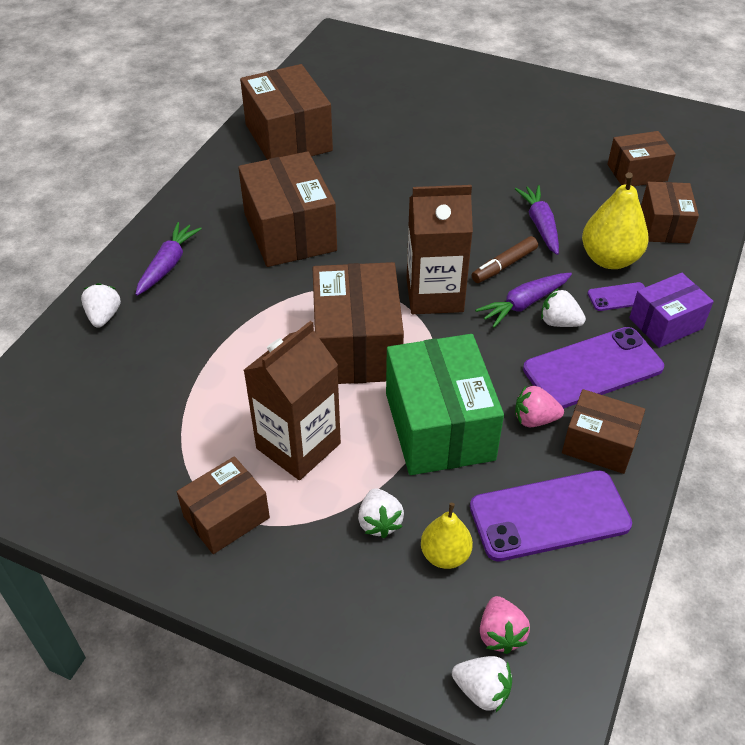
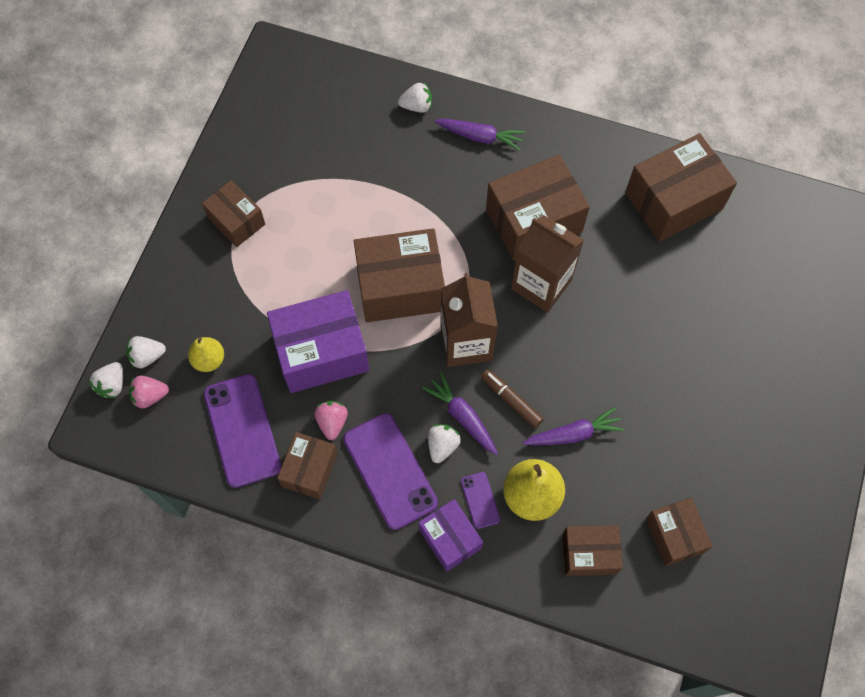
camera: 85 degrees right, 20 degrees up
brown carton [244,321,341,480] -> brown carton moved to [511,215,584,313]
white strawberry [358,488,404,538] -> white strawberry moved to [126,336,166,369]
green box [386,334,504,475] -> purple box [267,290,369,393]

